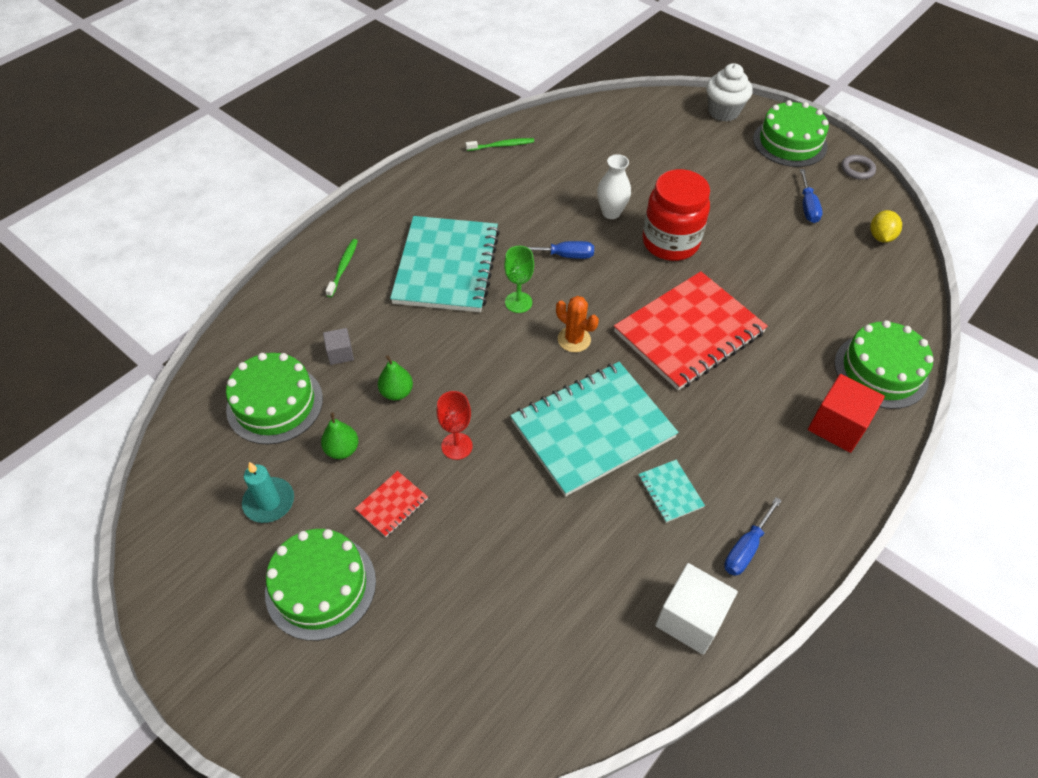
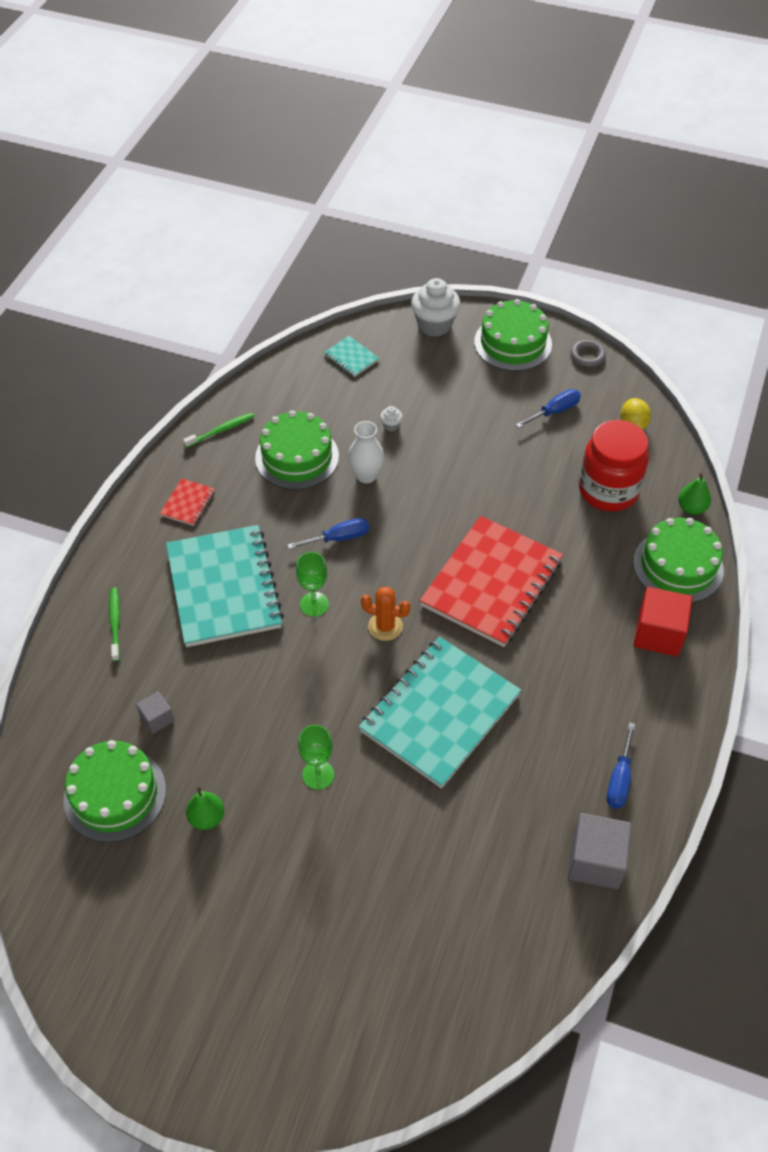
camera: 20 degrees left, 0 degrees up
turquoise candle [242,462,294,523] -> none
green cake [265,529,376,641] -> green cake moved to [255,410,339,490]
red notebook [355,471,428,537] -> red notebook moved to [160,478,215,526]
green pear [378,355,413,400] -> green pear moved to [678,473,711,515]
red goblet [437,391,473,460] -> green goblet [298,725,334,790]
turquoise notebook [638,460,705,523] -> turquoise notebook moved to [324,336,379,377]
red jar [642,169,710,261] -> red jar moved to [579,420,649,512]
white cube [655,563,738,655] -> grey cube [568,813,631,889]
blue screwdriver [800,169,823,223] -> blue screwdriver turned 105 degrees counterclockwise [516,389,581,428]
none -> white cupcake [380,406,403,431]

